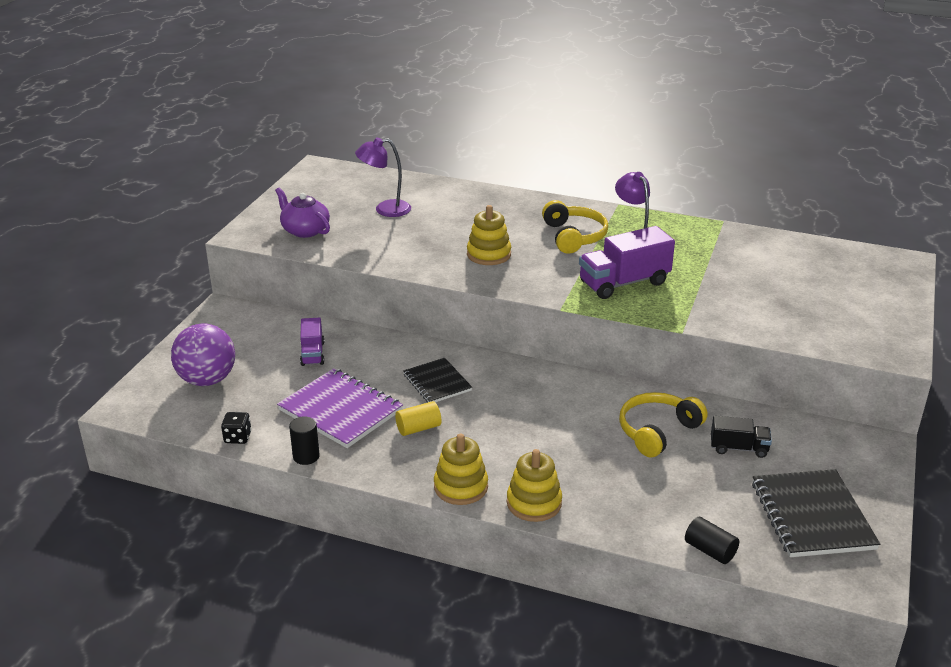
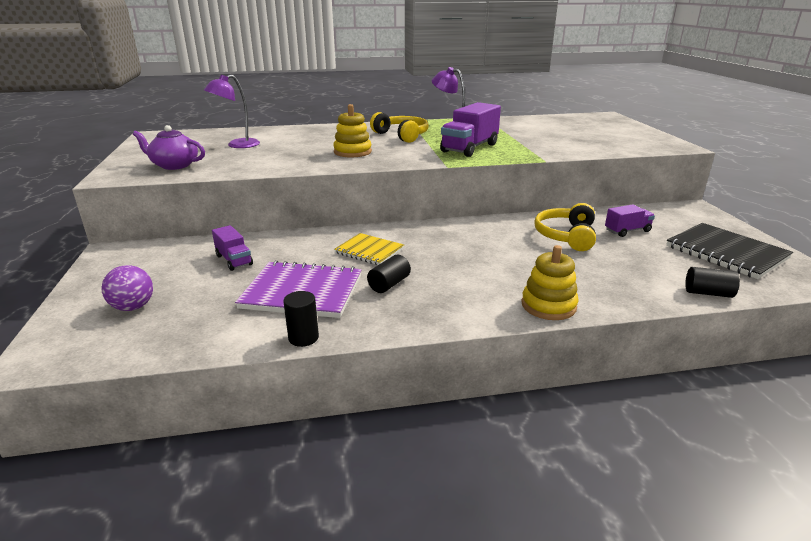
camera: 30 degrees left, 5 degrees down
purple ball [171,323,235,386] -> purple ball [101,265,153,311], size x0.64
black dice [221,412,251,444] -> none
yellow cylinder [395,401,441,436] -> black cylinder [367,255,411,293]
black notebook [403,358,472,402] -> yellow notebook [334,233,404,265]
yellow stacking toy [434,434,488,505] -> none
black truck [711,416,772,458] -> purple truck [605,204,655,237]

